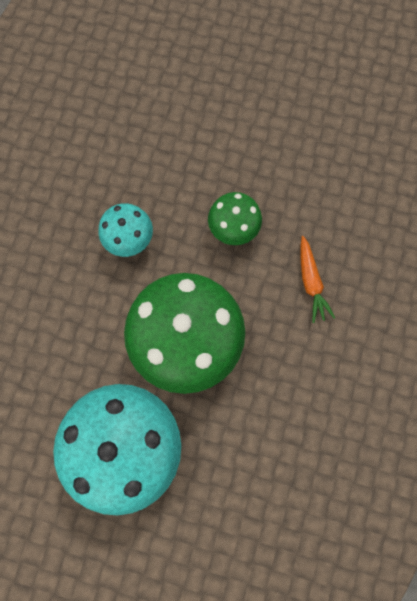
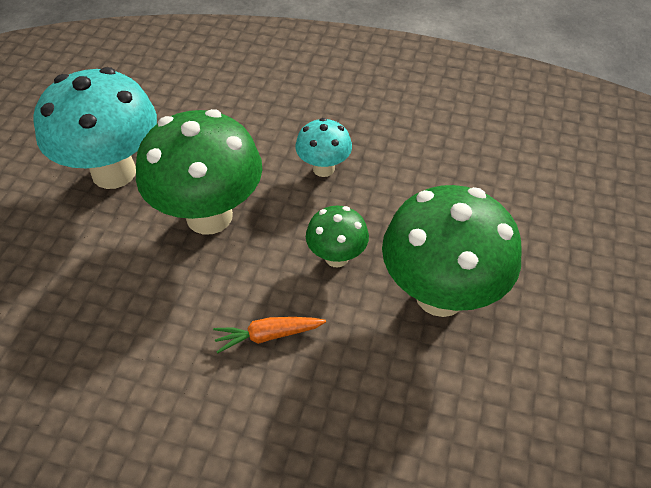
camera: 90 degrees right, 25 degrees down
none -> green mushroom [382,185,521,317]

